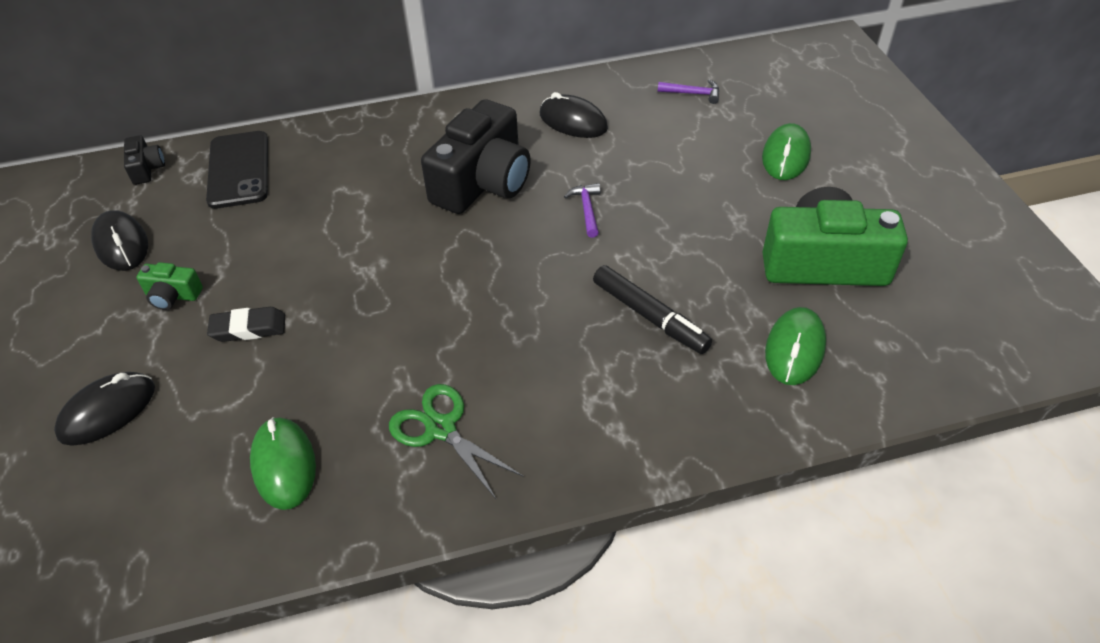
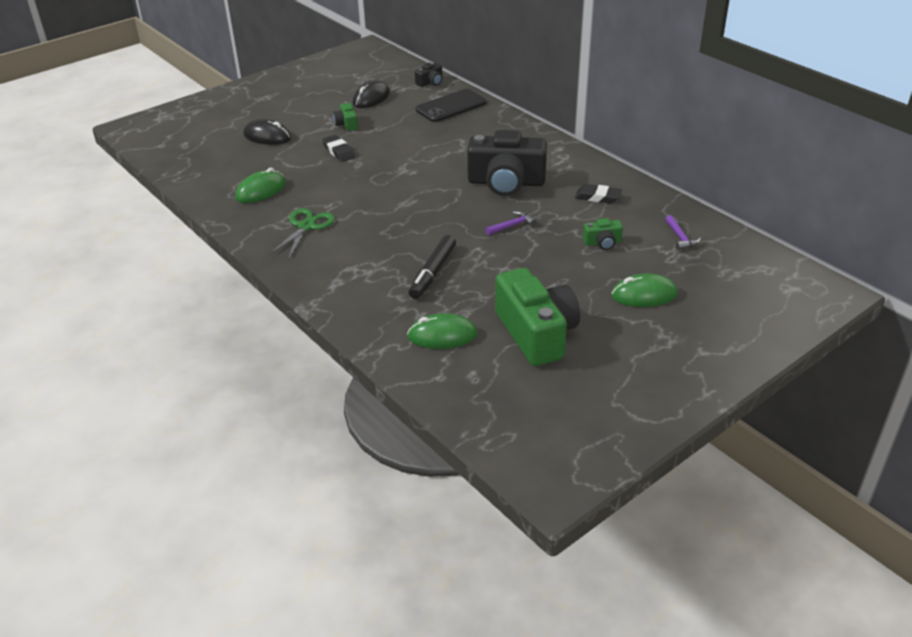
camera: 65 degrees right, 10 degrees down
black mouse [540,92,608,138] -> black eraser [575,184,622,204]
none -> green camera [583,218,623,250]

